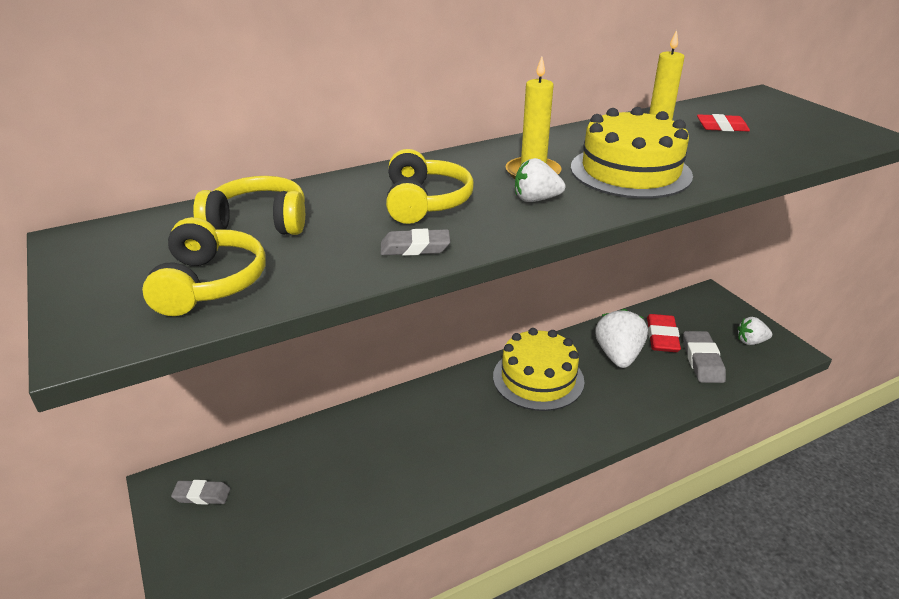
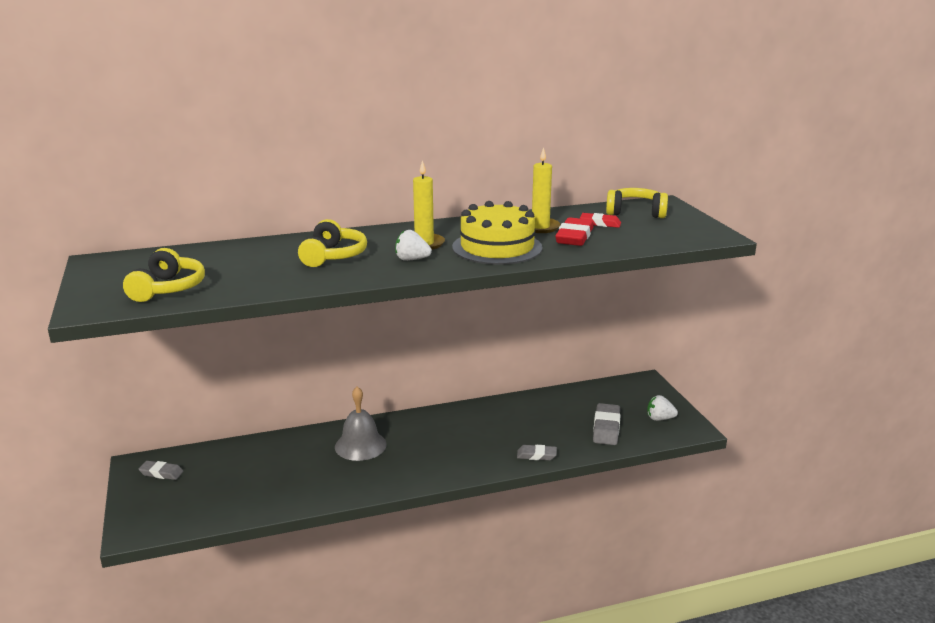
camera: 10 degrees right, 10 degrees down
yellow headphones [193,176,305,235] -> yellow headphones moved to [606,188,668,218]
grey eraser [381,228,450,256] -> grey eraser moved to [517,445,557,460]
yellow cake [493,328,585,411] -> none
white strawberry [595,309,648,368] -> none
red eraser [647,314,681,352] -> red eraser moved to [555,217,594,246]
none -> grey bell [335,387,387,461]

